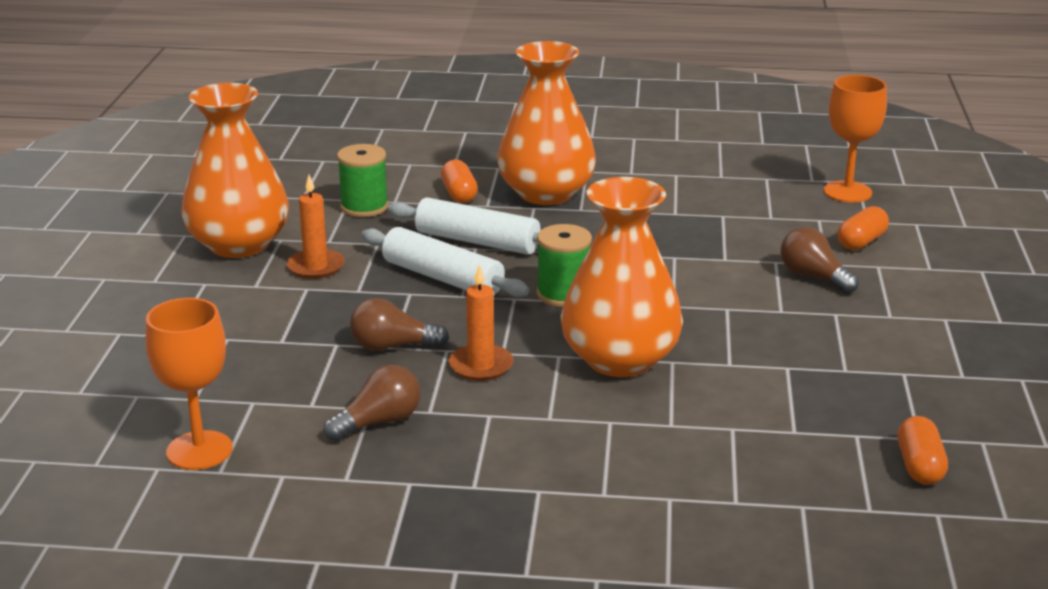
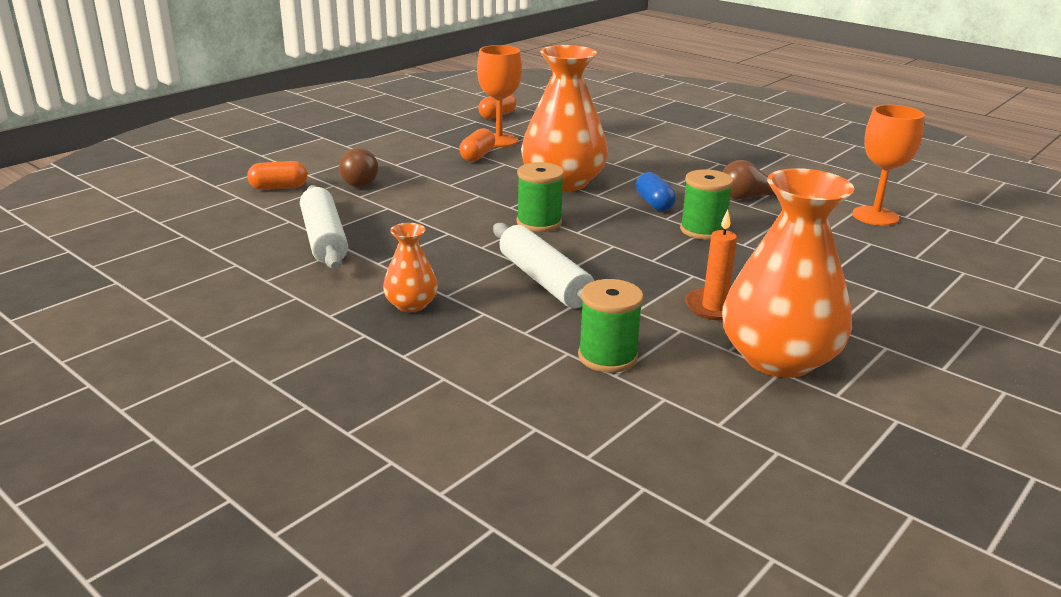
camera: 145 degrees left, 0 degrees up
brown light bulb [350,298,449,351] -> green spool [680,169,733,240]
white rolling pin [361,227,529,297] -> white rolling pin moved to [300,185,348,269]
orange capsule [441,160,478,203] -> orange capsule moved to [459,128,495,162]
orange candle [449,264,513,381] -> blue capsule [636,172,676,211]
orange vase [497,41,596,205] -> orange vase [383,223,438,312], size x0.48
orange goblet [824,75,887,203] -> orange goblet moved to [477,45,522,147]

